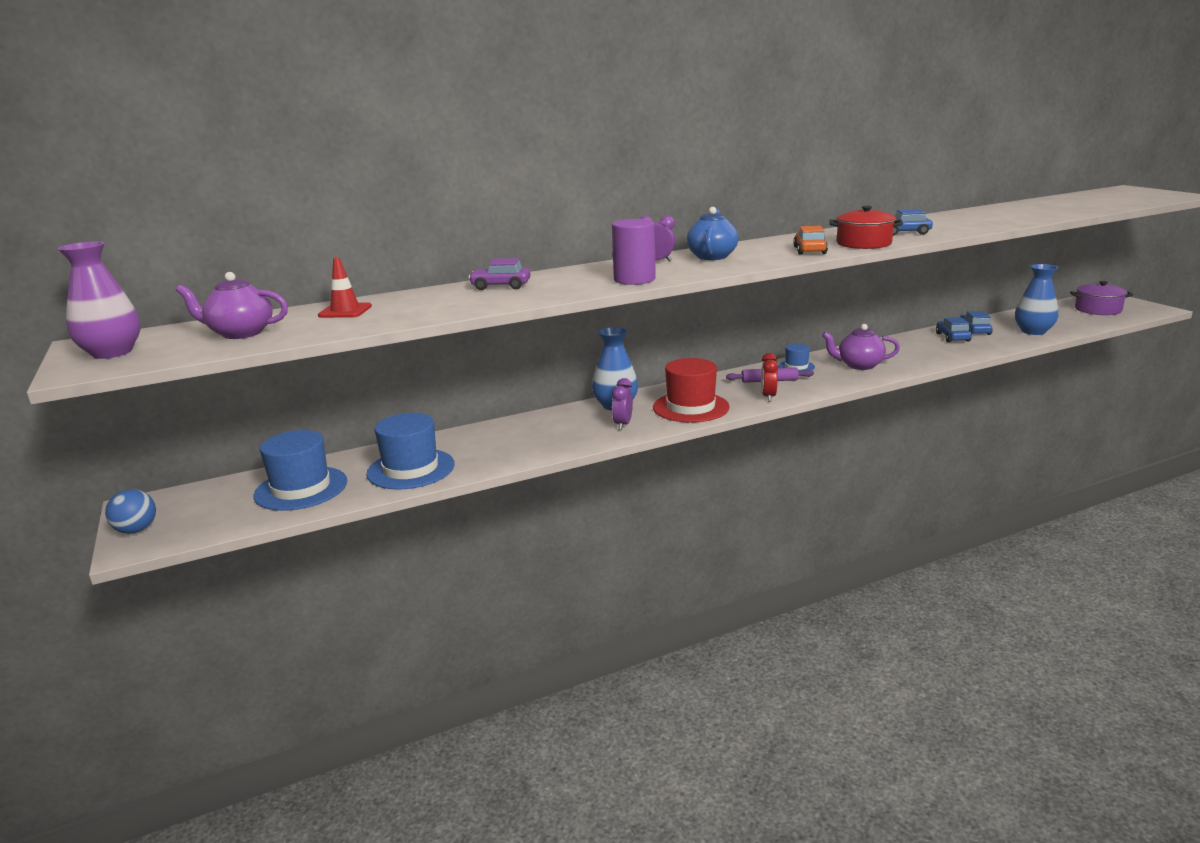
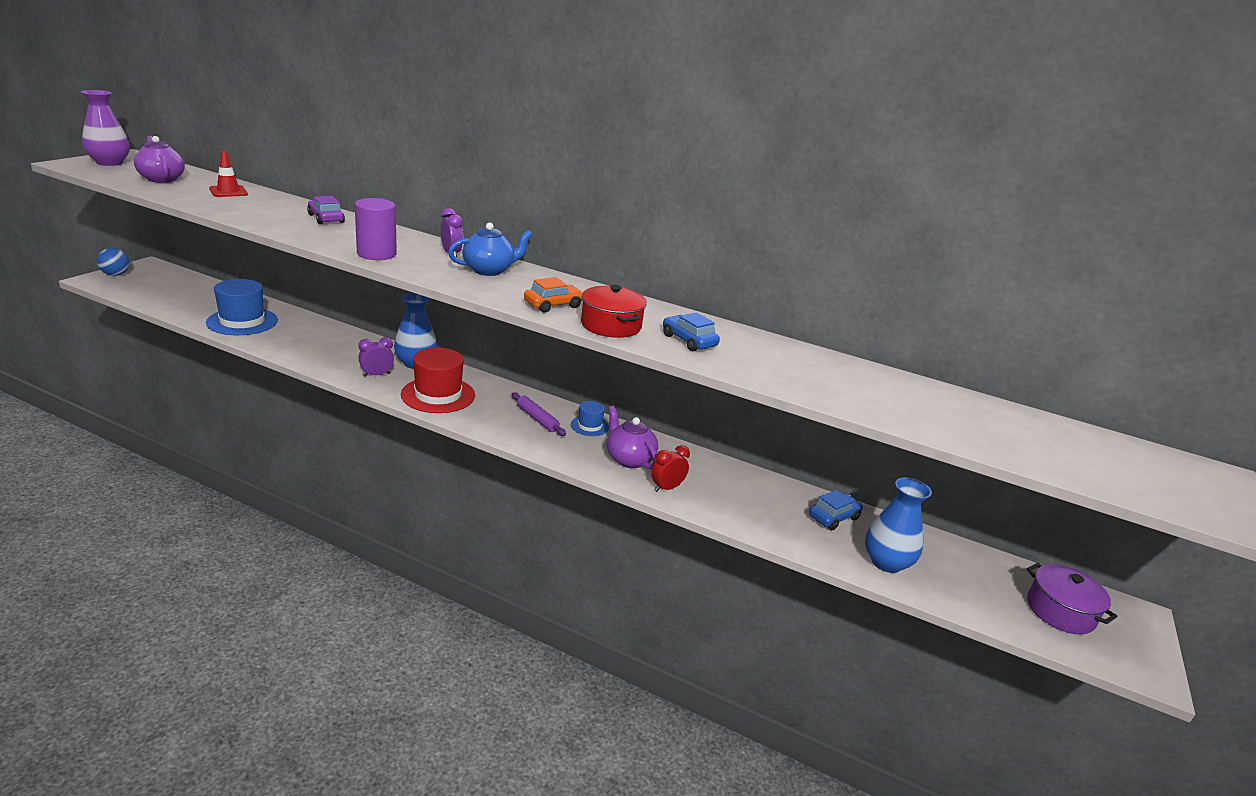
camera: 45 degrees right, 5 degrees up
blue hat [253,430,347,511] -> none
red clock [761,353,778,402] -> red clock moved to [651,445,690,492]
blue car [936,317,972,342] -> none

